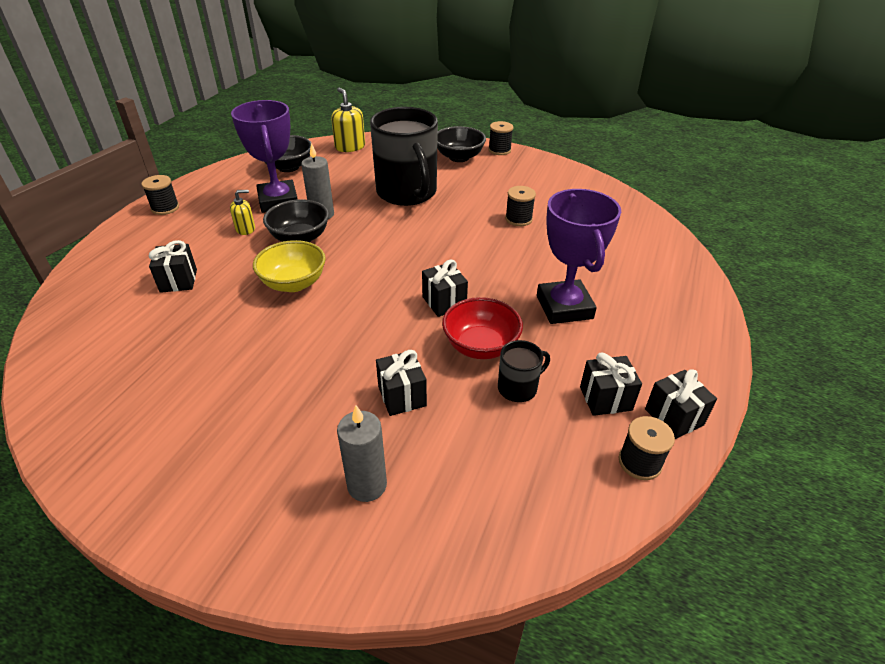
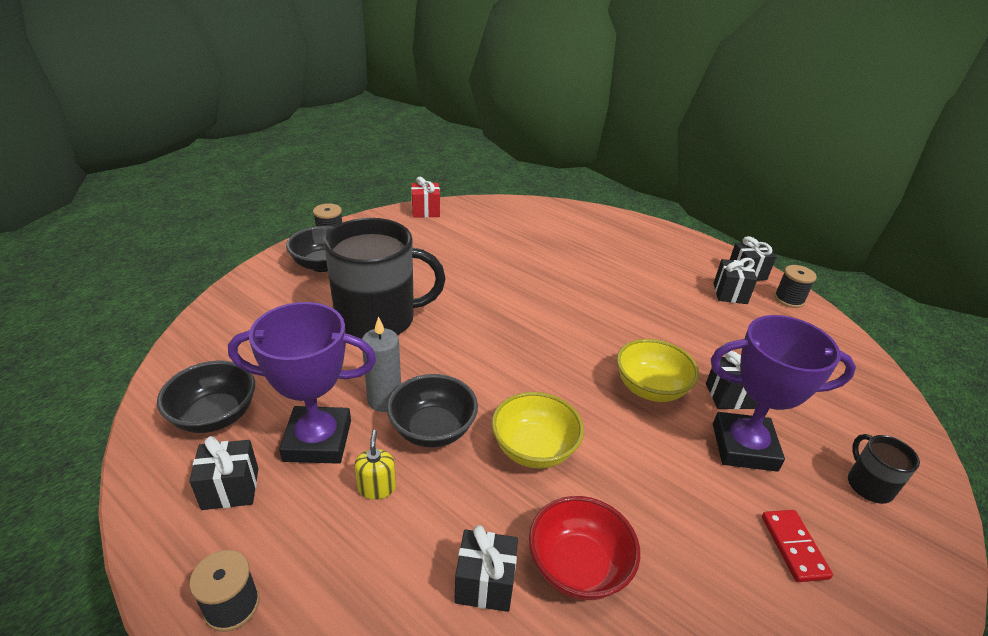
camera: 75 degrees left, 5 degrees down
yellow soap dispenser [331,88,365,152] -> none
grey candle [337,405,387,502] -> none
black gift [422,259,468,317] -> black gift moved to [189,436,258,510]
red bowl [442,297,523,359] -> red bowl moved to [529,496,640,600]
black mug [498,340,550,402] -> black mug moved to [848,434,920,504]
black spool [505,186,536,226] -> none
purple trophy [537,189,621,324] -> purple trophy moved to [711,315,856,471]
none -> red gift [411,177,440,218]
none -> yellow bowl [617,339,699,402]
none -> red domino [762,510,833,582]

